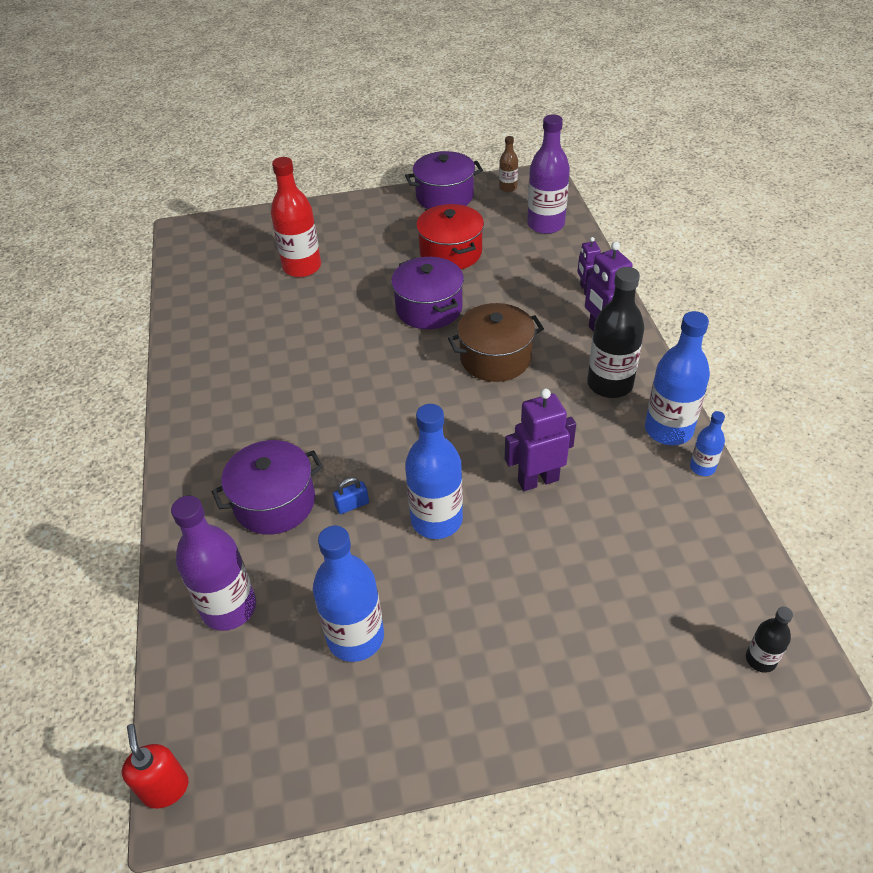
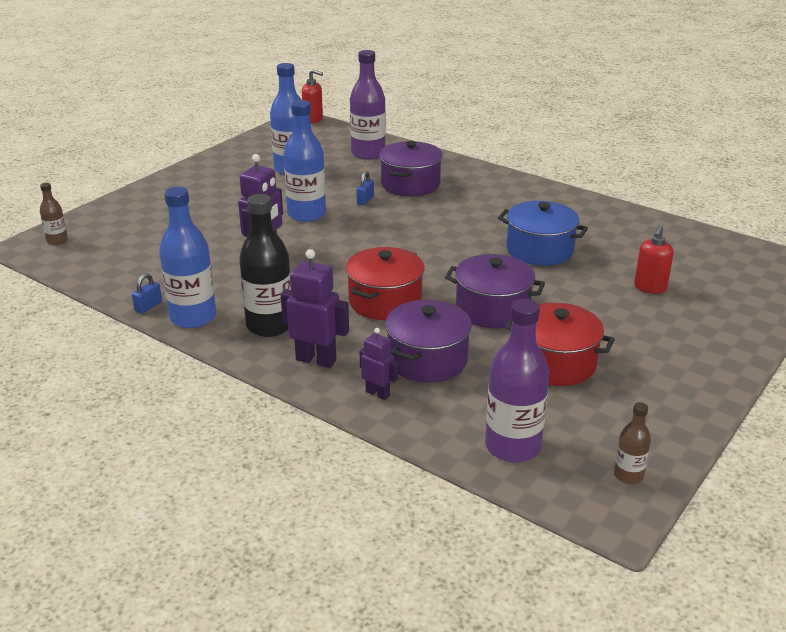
camera: 135 degrees right, 15 degrees down
red bottle [271,157,321,277] -> red soap dispenser [634,225,674,294]
purple pot [405,151,483,209] -> purple pot moved to [385,300,472,383]
brown pot [448,303,544,382] -> red pot [346,247,424,320]
blue bottle [690,411,725,476] -> blue padlock [132,273,162,314]
black bottle [746,607,793,673] -> brown bottle [40,183,68,245]
none -> blue pot [498,201,588,266]

